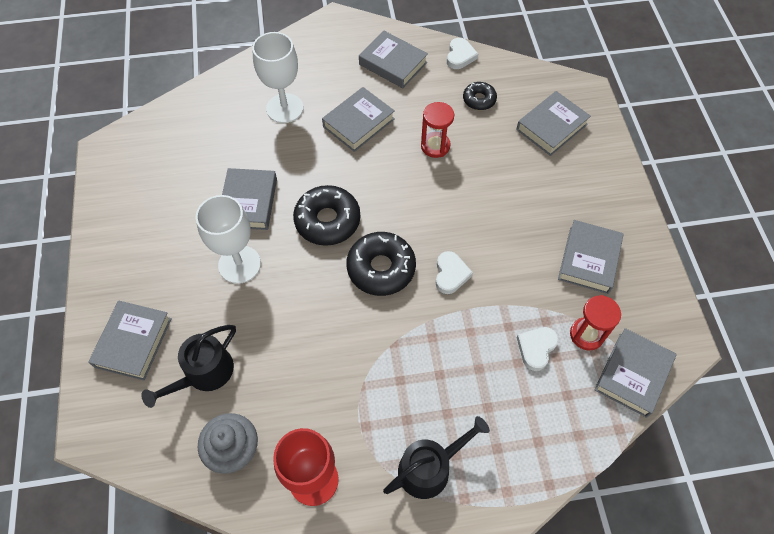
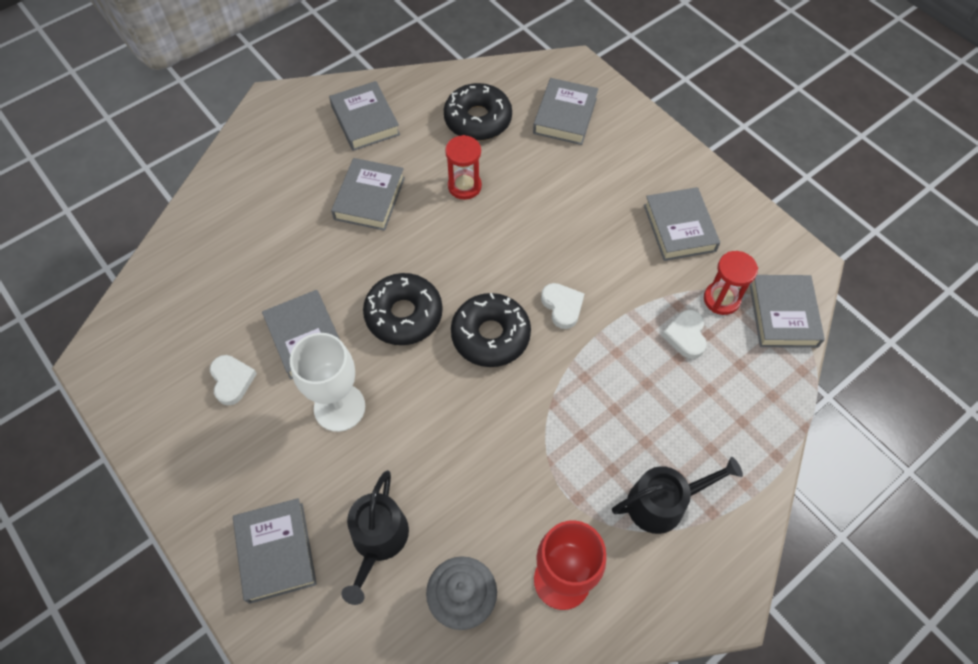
camera: 30 degrees left, 0 degrees up
white goblet [252,32,304,123] -> none
grey book [359,31,428,88] -> grey book turned 60 degrees clockwise [329,81,400,151]
black watering can [383,416,490,499] -> black watering can turned 45 degrees clockwise [612,457,743,534]
white heart [447,38,478,69] -> white heart moved to [210,355,257,405]
black donut [463,82,497,110] -> black donut [444,83,512,141], size x1.77

